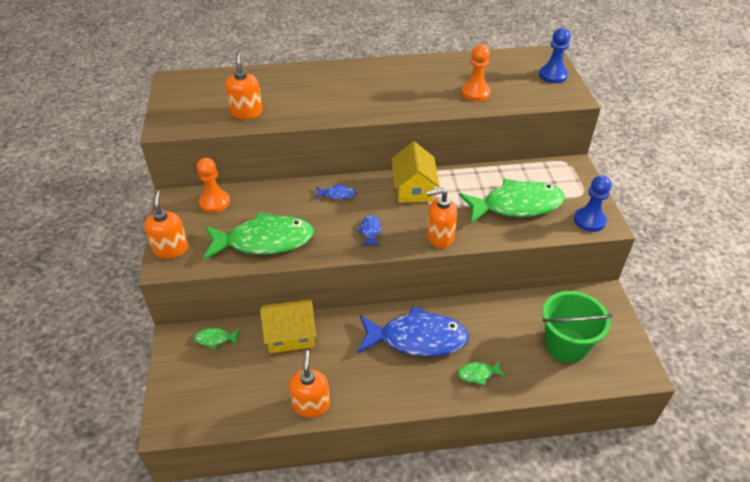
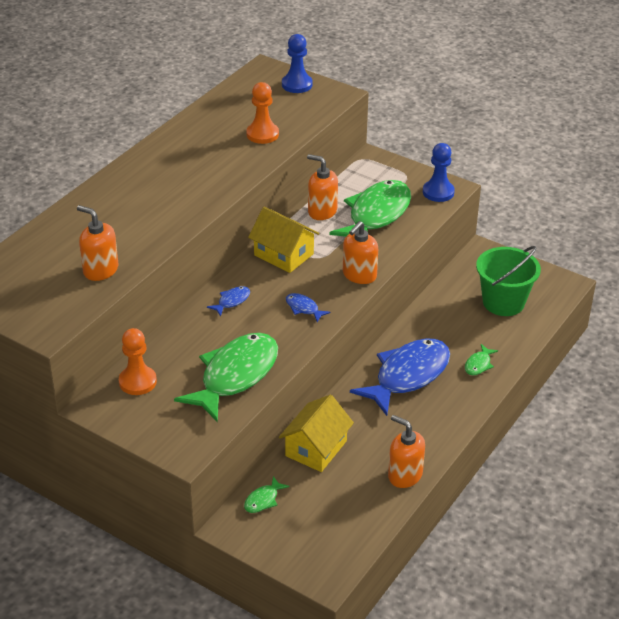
camera: 50 degrees left, 5 degrees down
orange soap dispenser [144,191,188,259] -> orange soap dispenser moved to [307,154,338,220]

